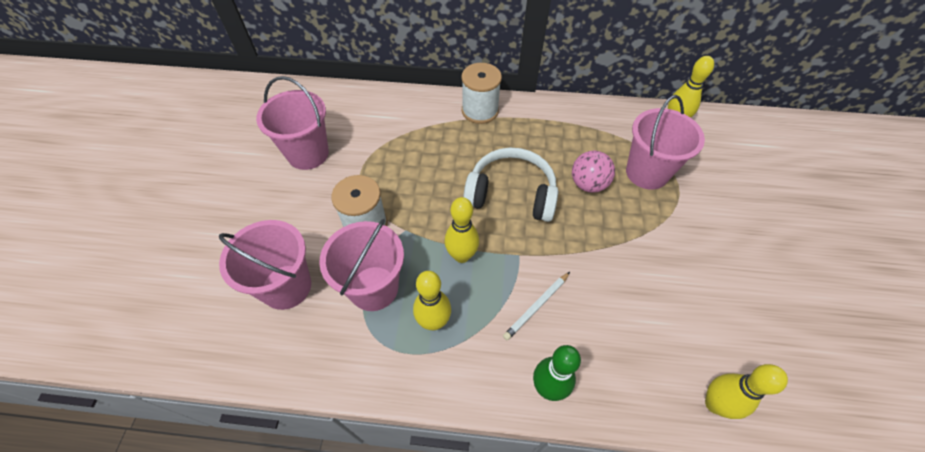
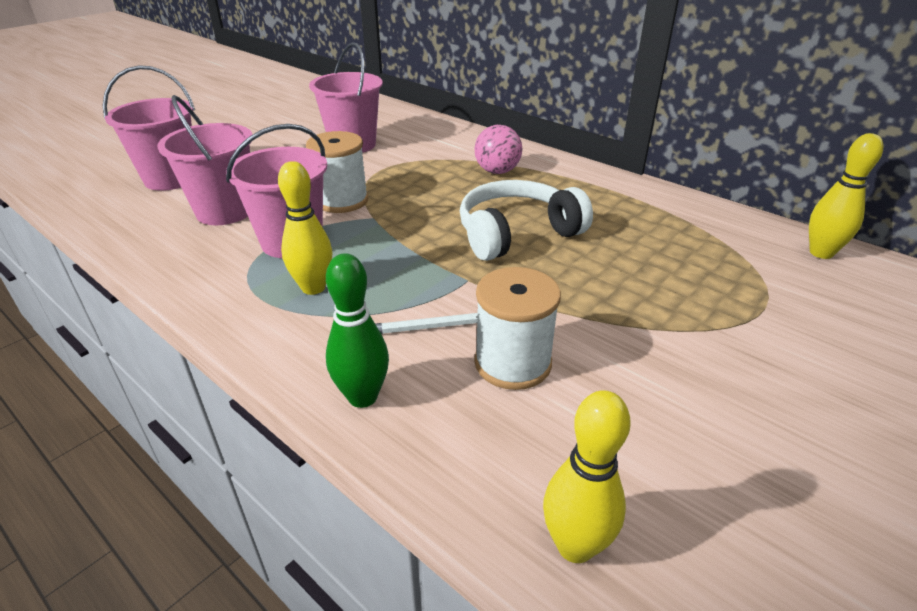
camera: 35 degrees right, 20 degrees down
yellow bowling pin [444,197,479,263] -> none
white spool [461,63,502,124] -> white spool moved to [474,267,561,390]
white headphones [463,148,558,222] -> white headphones turned 75 degrees counterclockwise [460,180,593,261]
pink ball [572,151,615,193] -> pink ball moved to [474,125,522,174]
pink bucket [626,95,705,190] -> pink bucket moved to [103,65,195,191]

